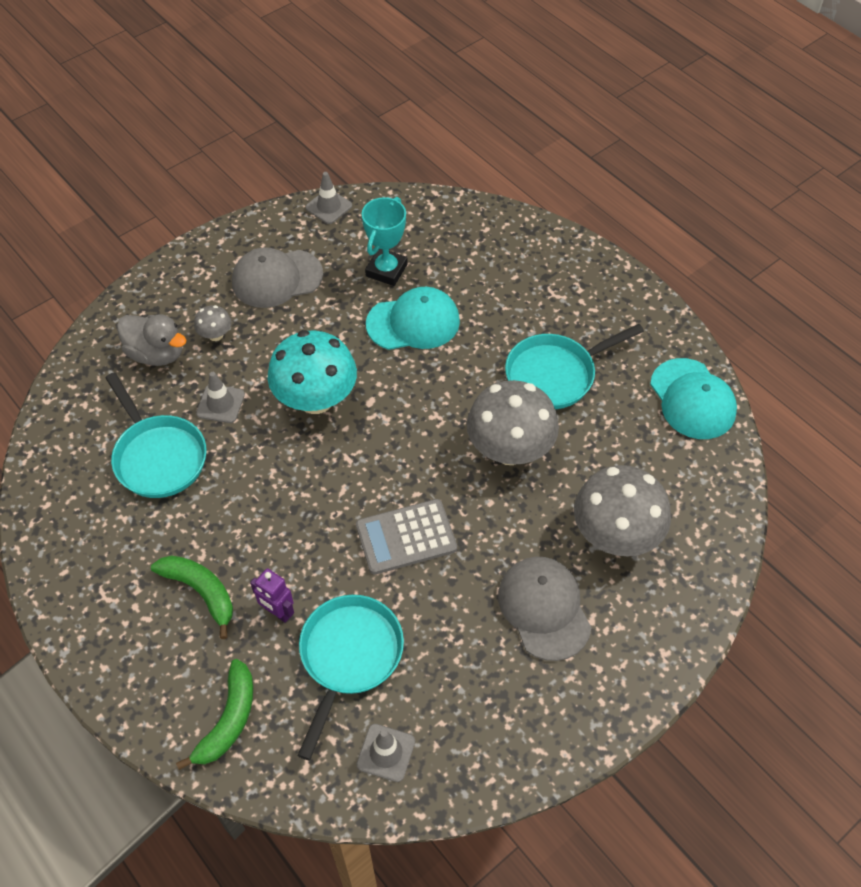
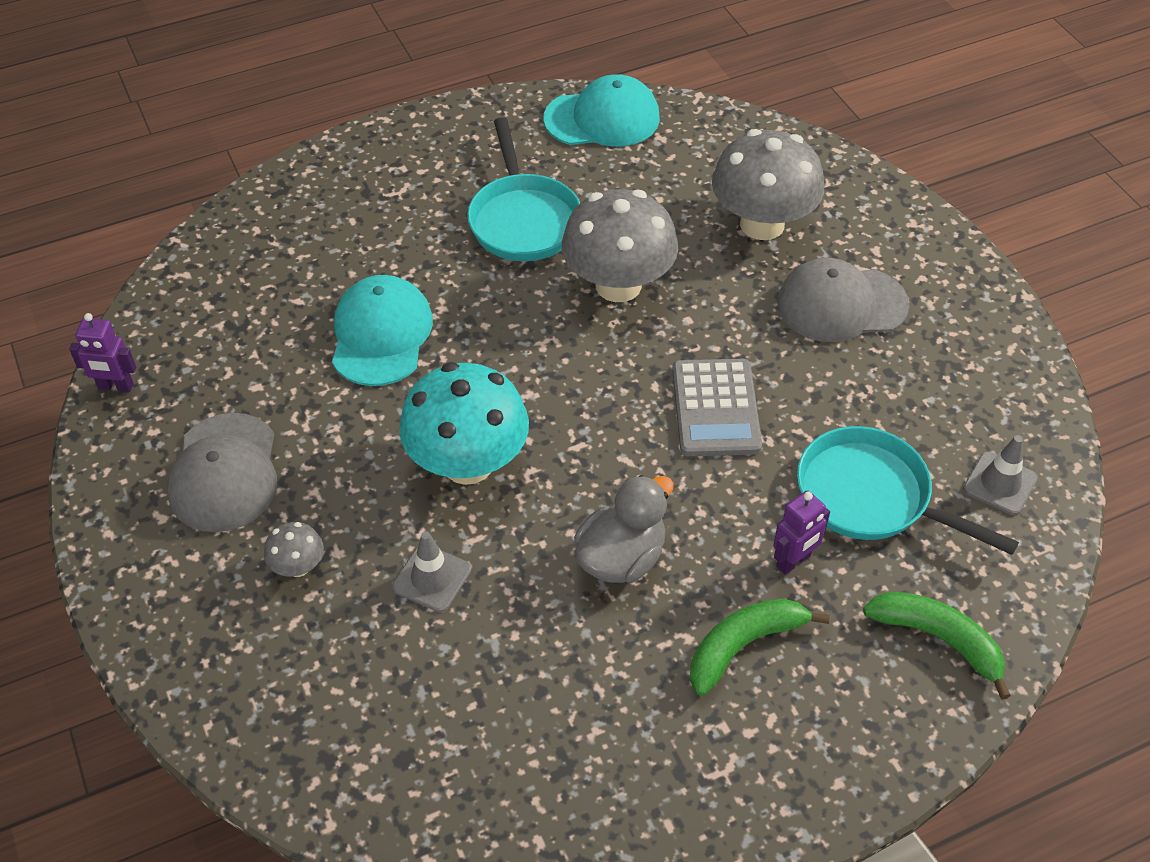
camera: 75 degrees left, 5 degrees down
turquoise pan [105,372,207,498] -> none
grey duck [117,314,187,366] -> grey duck moved to [574,475,674,583]
grey traffic cone [306,172,352,224] -> purple robot [69,313,136,393]
turquoise trophy [362,197,408,286] -> none

